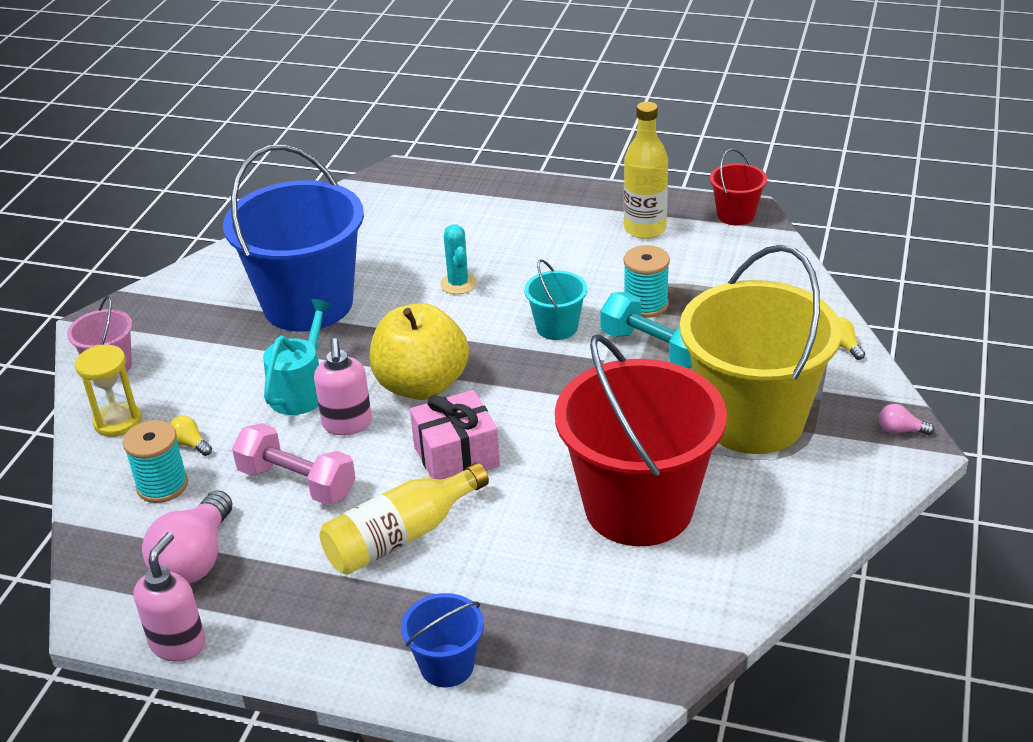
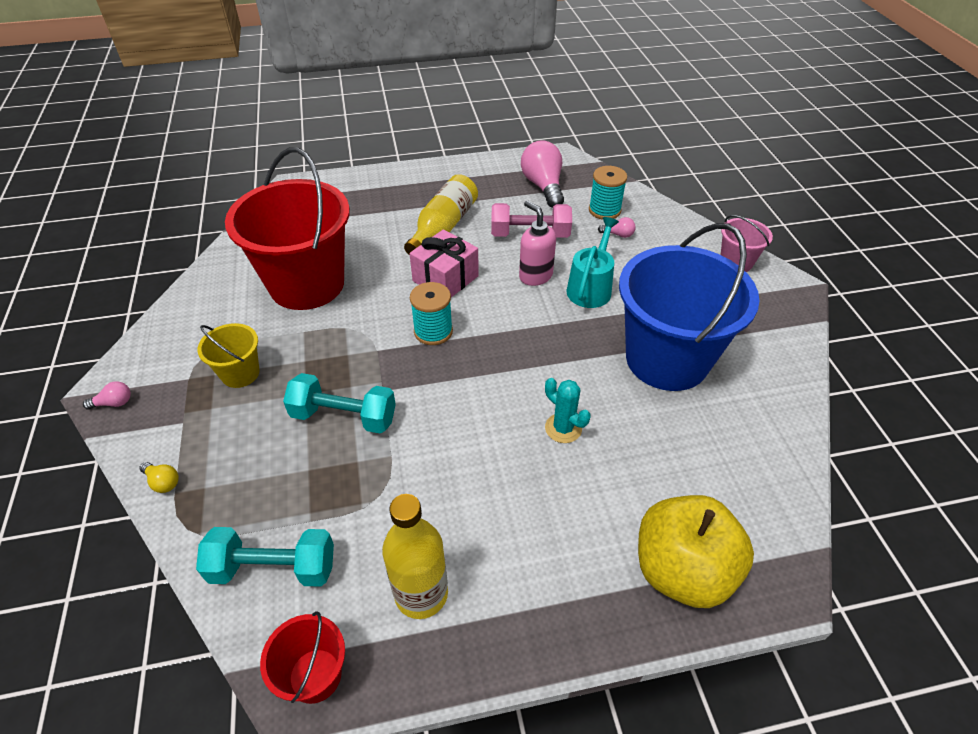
camera: 150 degrees right, 10 degrees up
yellow hourglass [75,345,142,437] -> none
pink soap dispenser [134,532,206,661] -> none
yellow light bulb [170,416,212,456] -> pink light bulb [598,217,636,238]
turquoise watering can [263,299,332,415] -> turquoise watering can turned 150 degrees counterclockwise [567,217,619,308]
yellow apple [370,303,469,400] -> yellow apple moved to [638,495,754,608]
blue bucket [401,593,484,687] -> none
turquoise bucket [524,259,587,340] -> none
turquoise spool [623,245,670,318] -> turquoise spool moved to [410,282,453,345]
yellow bucket [680,245,842,454] -> yellow bucket [197,323,260,388], size x0.45
none -> turquoise dumbbell [196,527,334,587]

